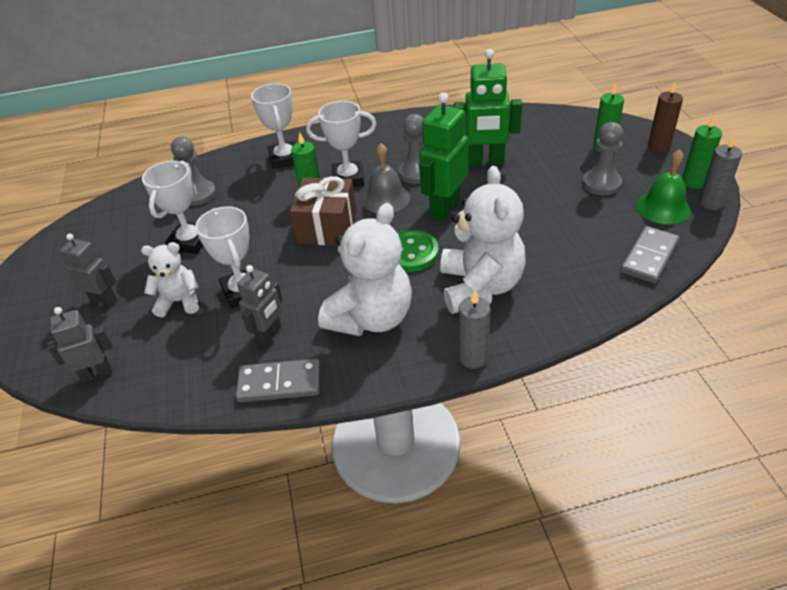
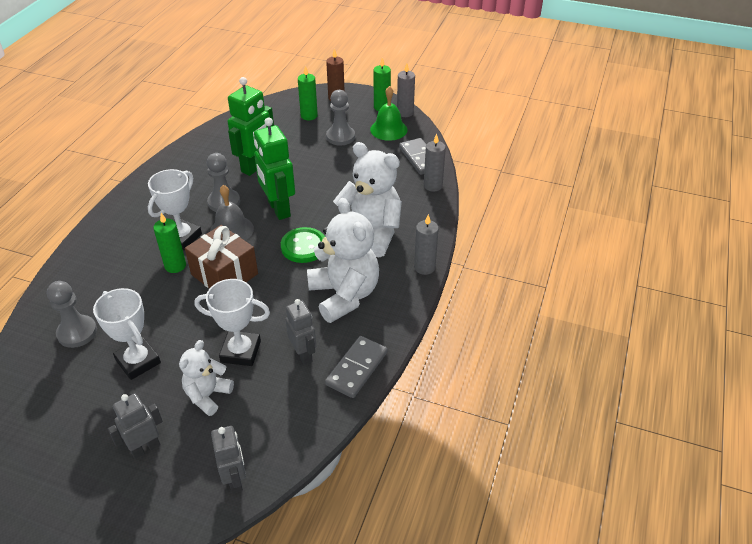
camera: 60 degrees left, 0 degrees up
grey robot [47,307,112,383] -> grey robot turned 150 degrees clockwise [211,426,246,494]
white trophy [251,83,296,169] -> none
none -> grey candle [424,134,446,192]

